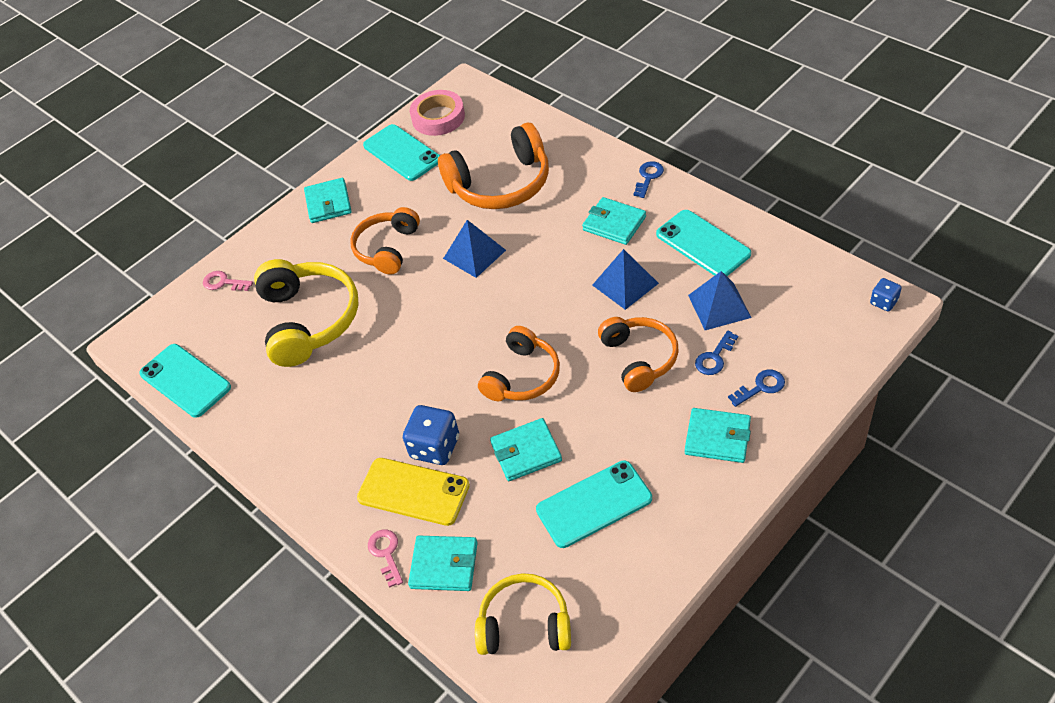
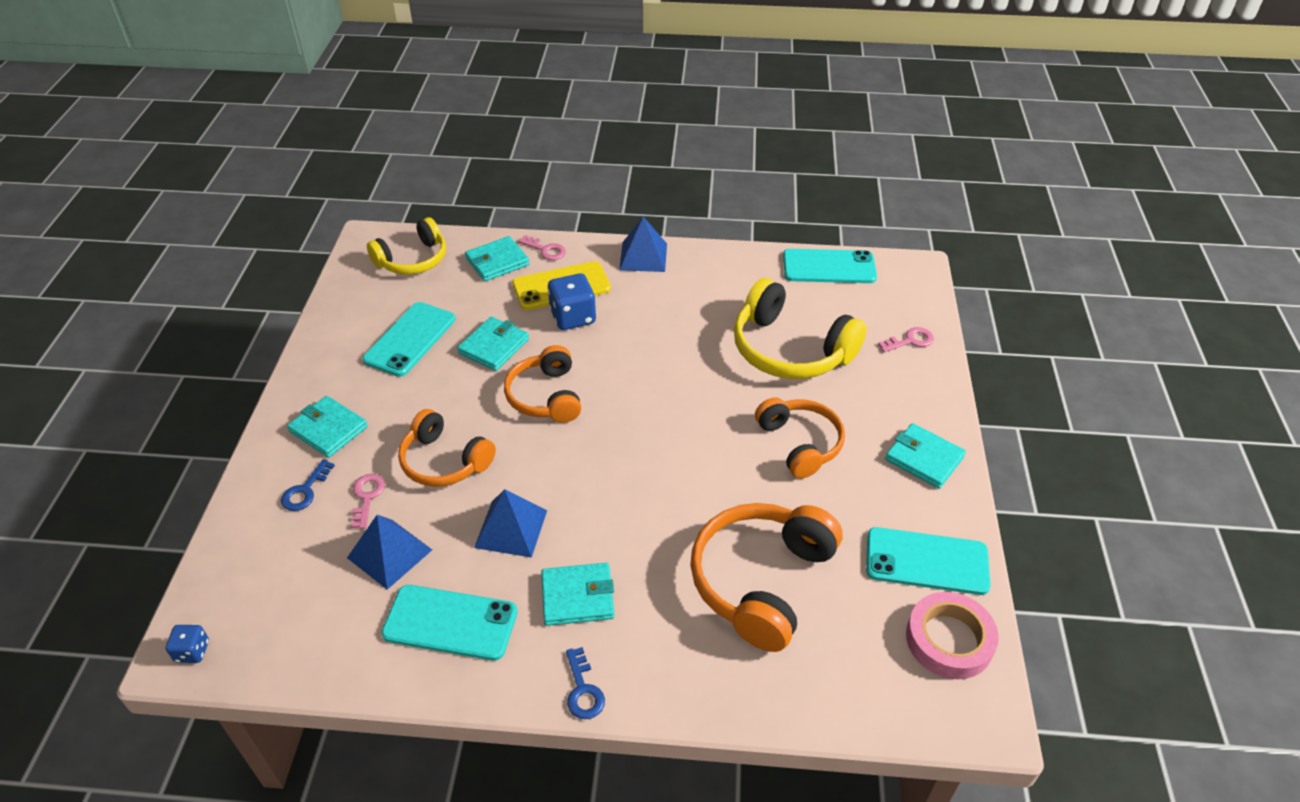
camera: 135 degrees right, 5 degrees down
blue pyramid [443,220,506,278] -> blue pyramid moved to [619,217,667,272]
turquoise wallet [685,408,751,463] -> turquoise wallet turned 60 degrees clockwise [287,396,368,458]
blue key [695,330,738,375] -> pink key [351,474,385,529]

